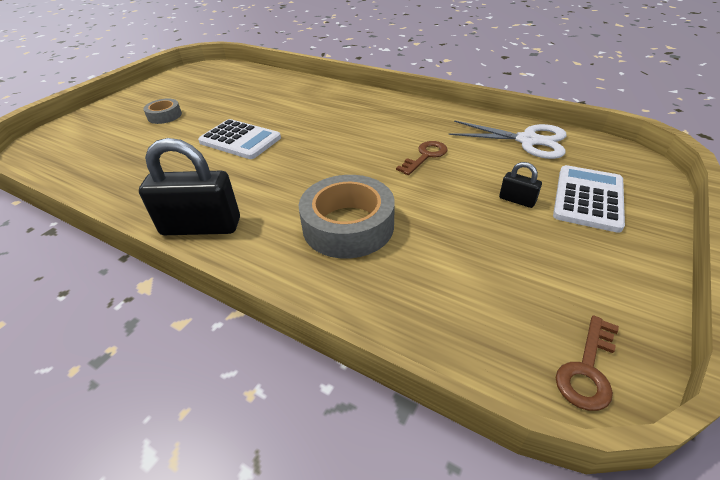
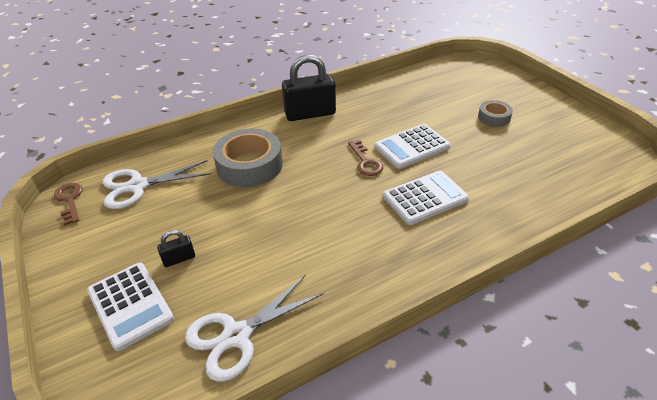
camera: 120 degrees right, 0 degrees up
black padlock [139,138,240,235] -> black padlock turned 45 degrees clockwise [282,55,336,121]
brown key [396,141,448,175] -> brown key moved to [348,140,383,176]
none -> white scissors [103,160,212,209]
none -> white calculator [383,171,469,225]

